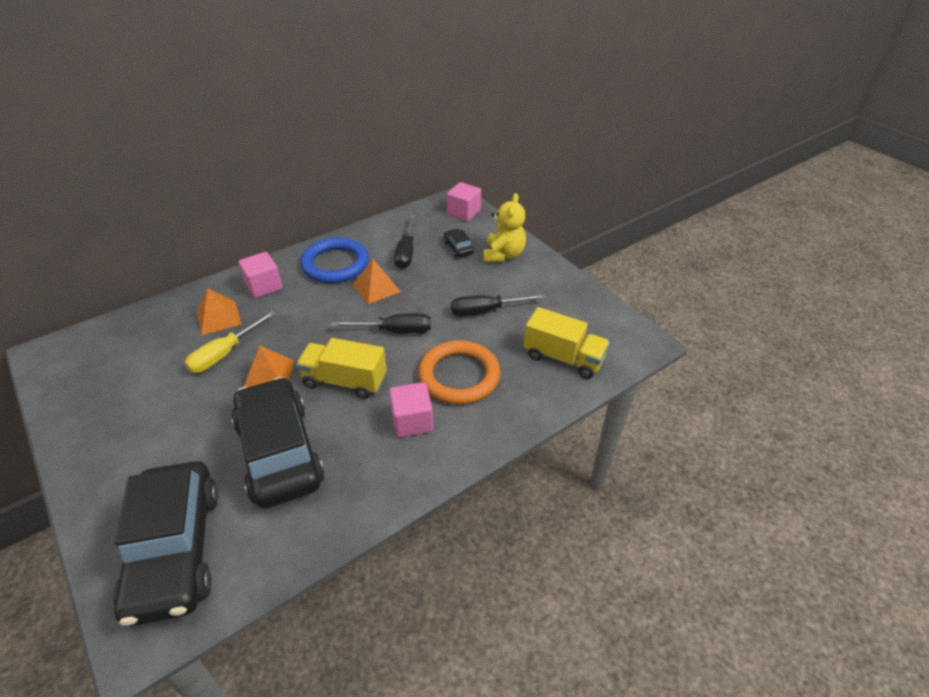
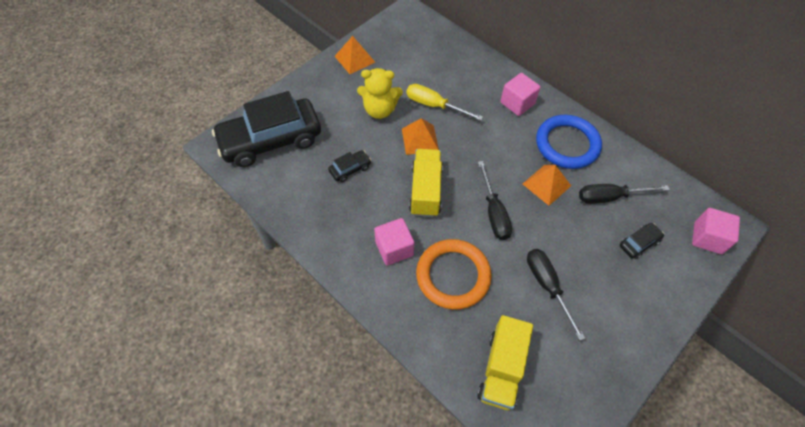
camera: 80 degrees right, 15 degrees up
orange pyramid [197,288,242,335] -> orange pyramid moved to [335,36,375,74]
black car [231,377,325,509] -> black car [328,150,371,182], size x0.40
yellow teddy bear [483,193,526,262] -> yellow teddy bear moved to [357,68,403,119]

